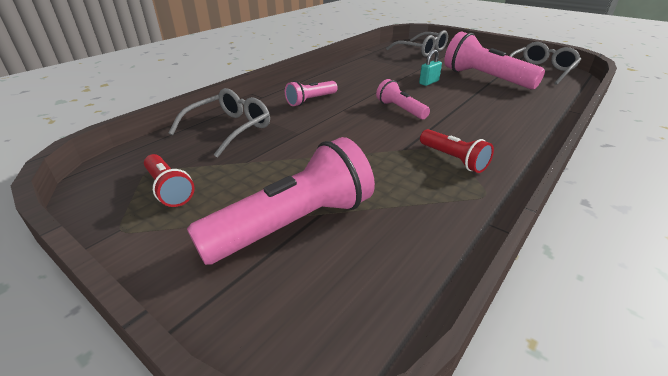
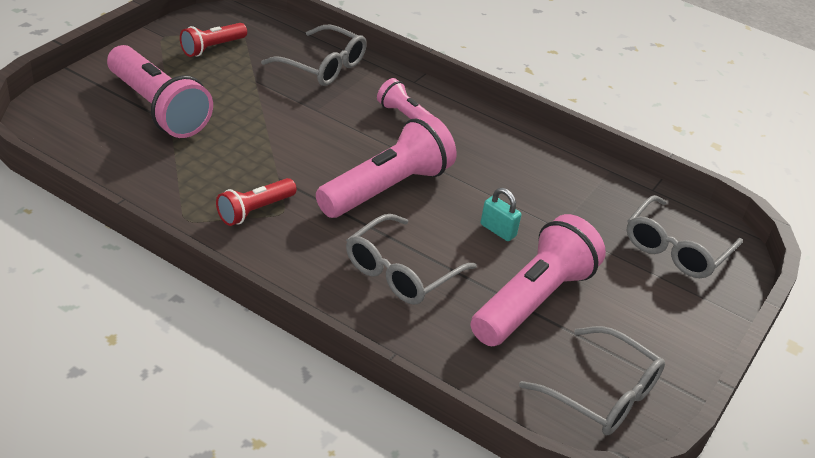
camera: 80 degrees right, 5 degrees up
pink flashlight [376,79,430,119] -> pink flashlight [316,114,456,218], size x1.86
none -> grey glasses [346,214,477,305]

